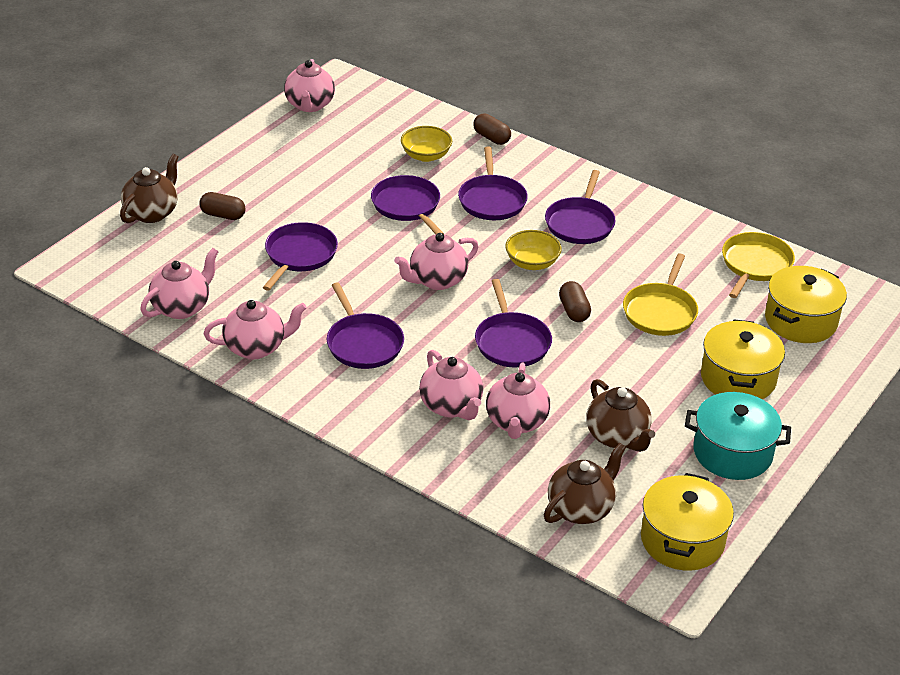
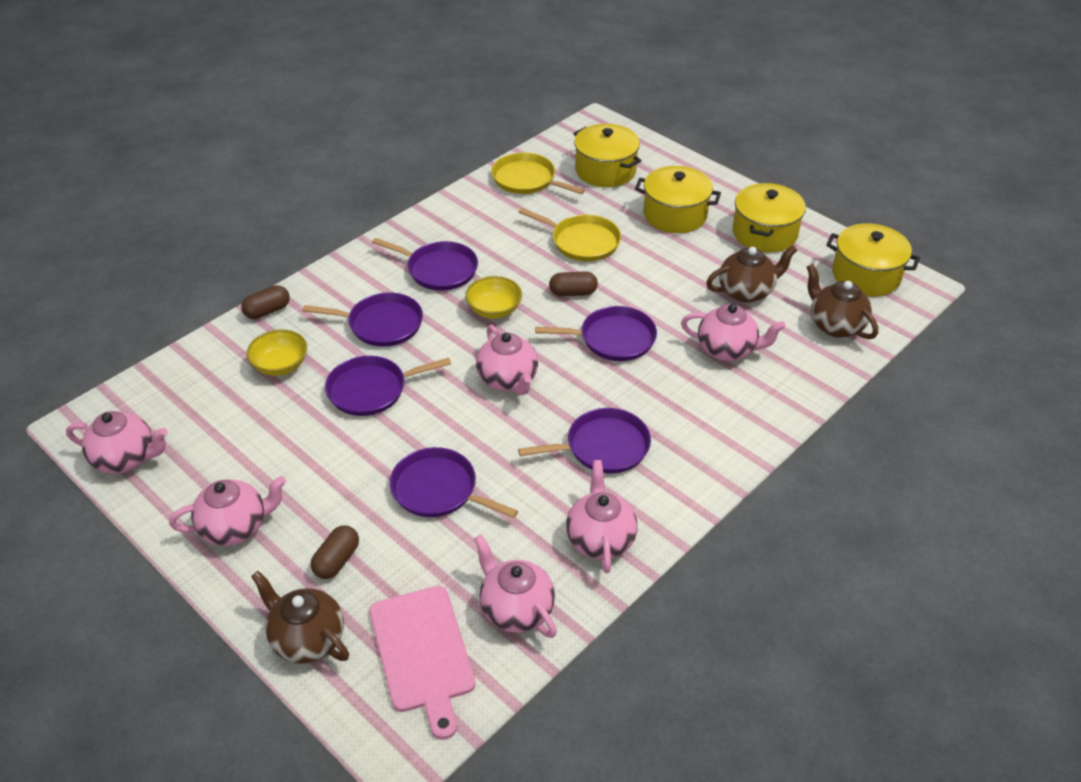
camera: 80 degrees left, 5 degrees up
pink teapot [419,350,483,420] -> pink teapot moved to [169,476,286,546]
turquoise pot [685,392,791,480] -> yellow pot [732,183,806,253]
none -> pink cutting board [369,586,475,740]

